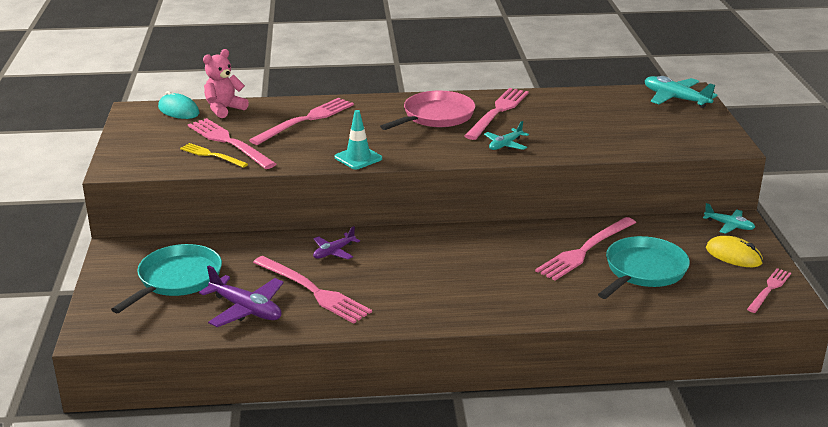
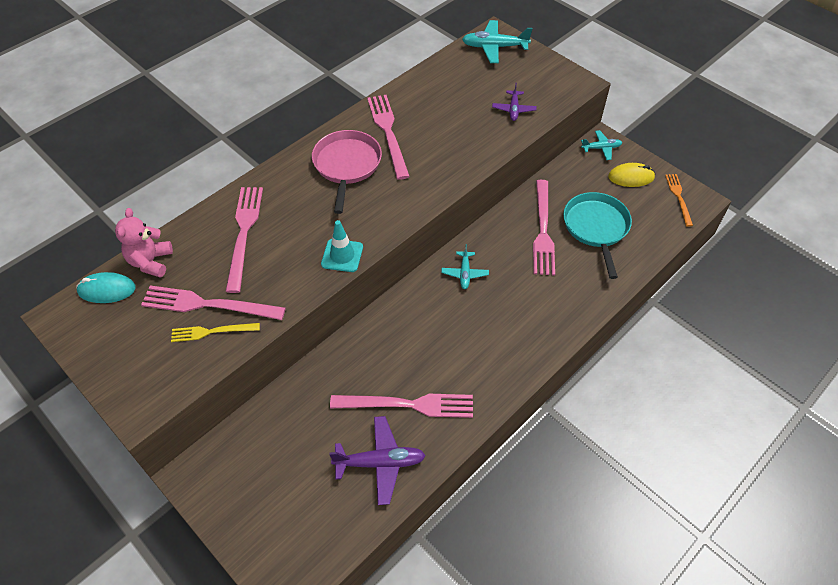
camera: 40 degrees left, 25 degrees up
turquoise pan [111,244,222,313] -> none
purple plane [313,226,360,260] -> purple plane moved to [492,83,536,121]
turquoise plane [484,121,529,150] -> turquoise plane moved to [441,244,489,289]
pink fork [747,268,791,313] -> orange fork [665,174,693,226]

